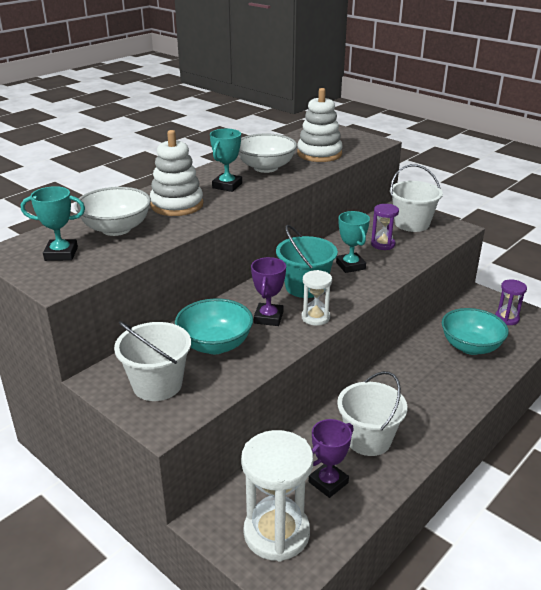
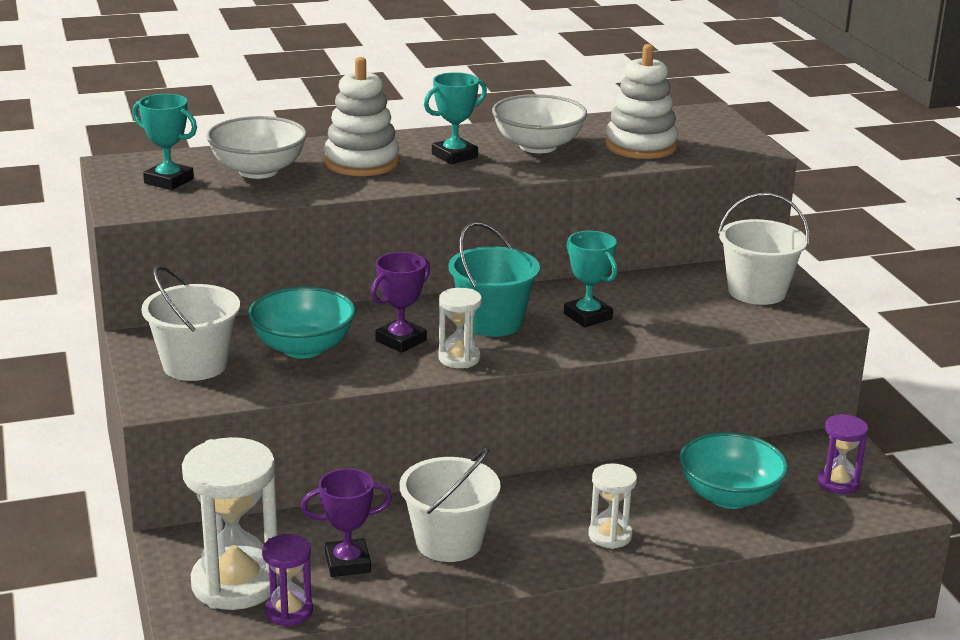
camera: 30 degrees right, 5 degrees down
turquoise trophy [336,211,370,273] -> turquoise trophy turned 45 degrees counterclockwise [564,231,617,327]
purple hourglass [371,204,399,250] -> purple hourglass moved to [262,534,313,627]
none -> white hourglass [588,463,637,549]

